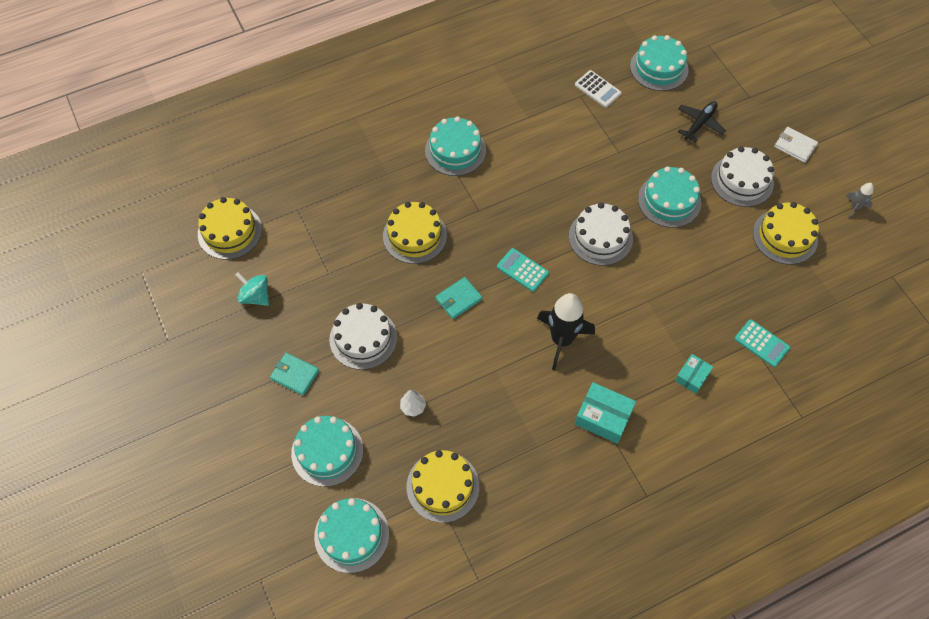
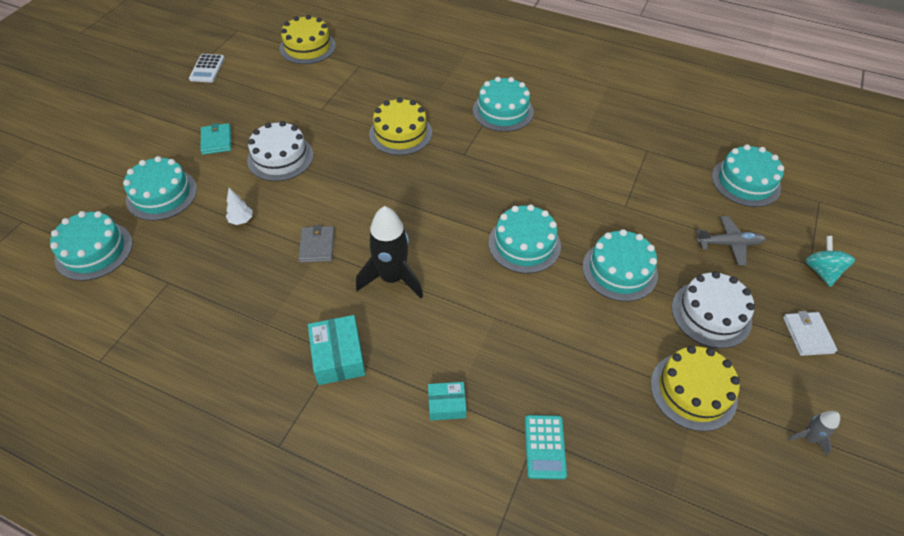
camera: 50 degrees right, 10 degrees down
turquoise spinning top [235,272,269,306] -> turquoise spinning top moved to [805,236,855,287]
yellow cake [407,450,479,523] -> none
turquoise wallet [435,277,482,319] -> none
turquoise calculator [497,248,549,292] -> none
white cake [569,203,633,266] -> turquoise cake [489,204,561,273]
white calculator [575,70,622,108] -> white calculator moved to [189,54,225,82]
black plane [678,101,726,142] -> grey plane [696,216,766,265]
none -> grey wallet [298,225,335,263]

